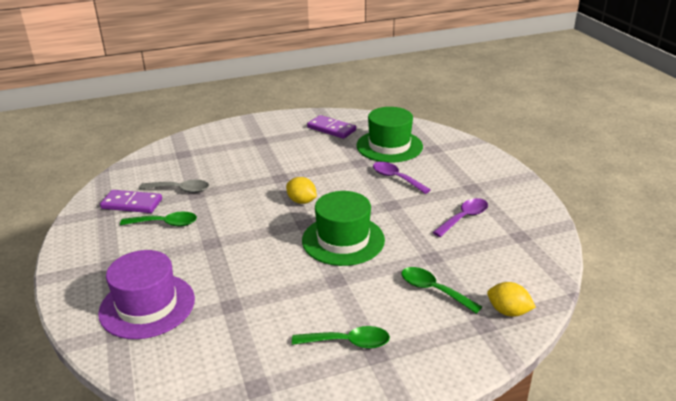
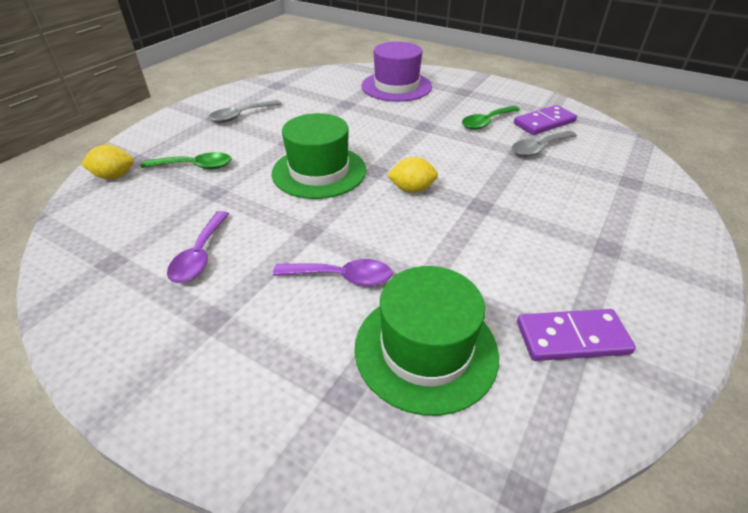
camera: 140 degrees right, 10 degrees up
green spoon [292,326,390,349] -> grey spoon [208,100,282,123]

